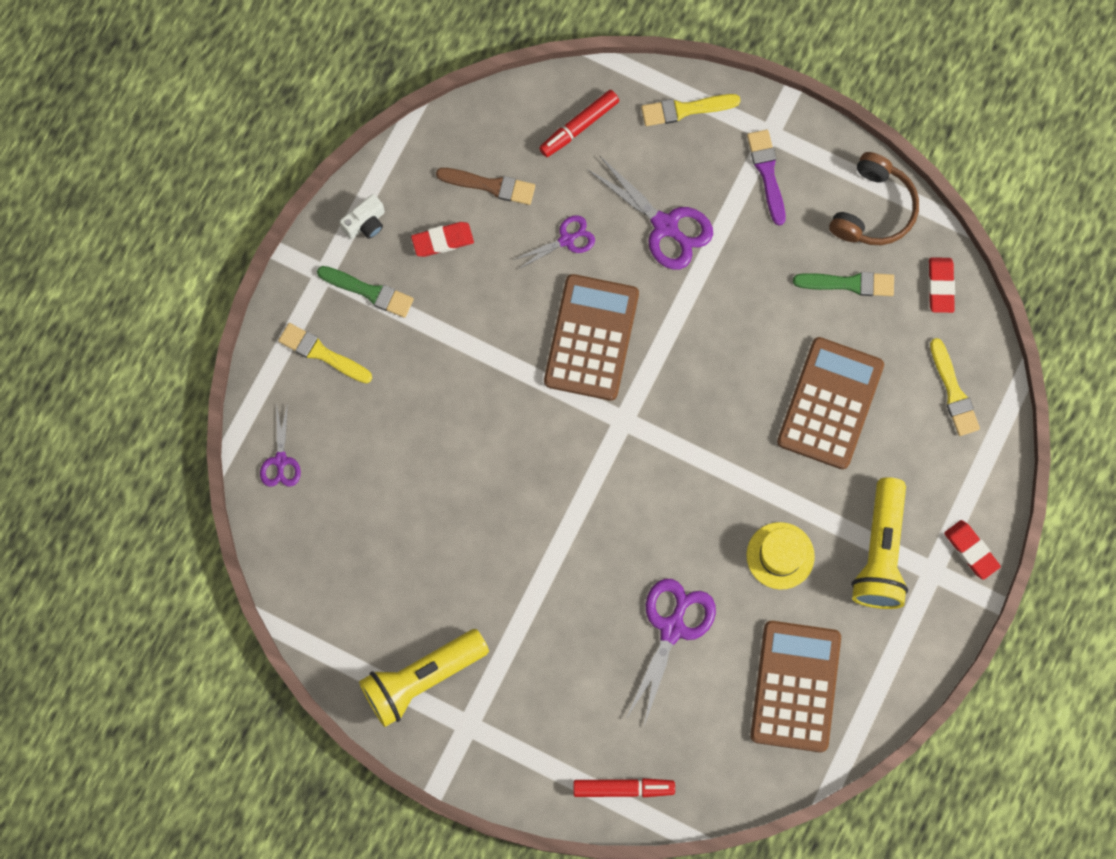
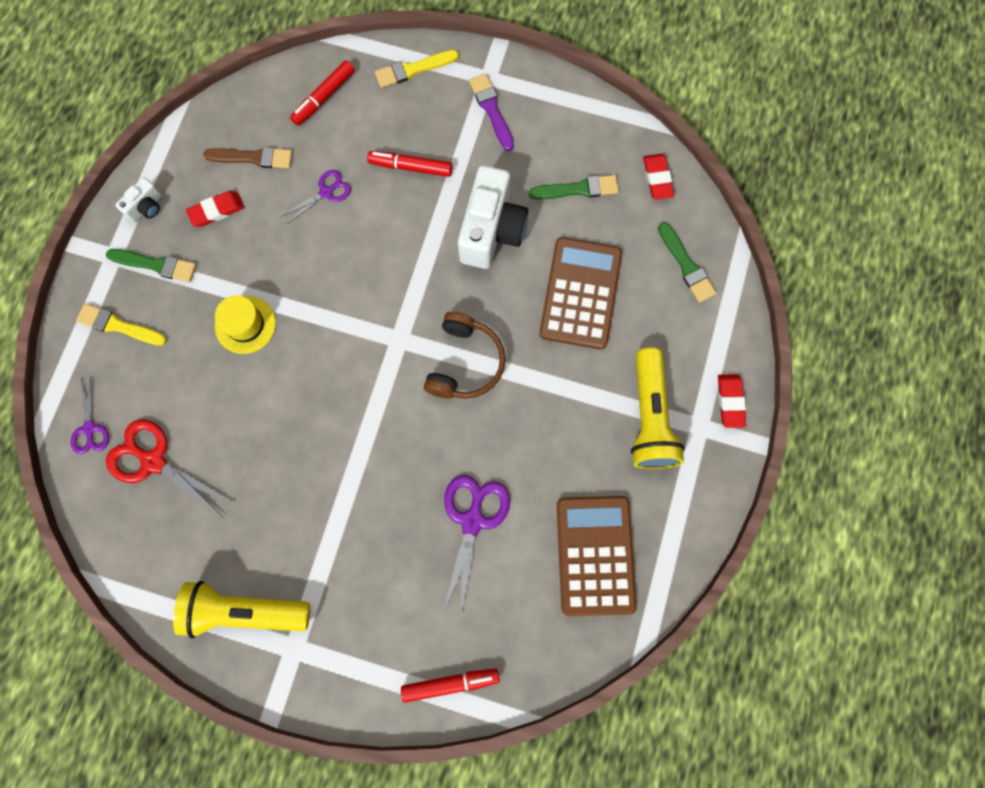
camera: 10 degrees left, 0 degrees up
yellow flashlight [359,629,489,727] -> yellow flashlight turned 45 degrees clockwise [173,581,311,638]
brown calculator [544,274,639,401] -> none
purple scissors [587,155,713,270] -> red marker [367,151,452,177]
yellow hat [746,522,815,590] -> yellow hat moved to [215,295,276,354]
brown headphones [829,152,919,245] -> brown headphones moved to [424,312,506,399]
yellow brush [930,338,980,436] -> green brush [658,222,716,303]
red eraser [944,520,1001,580] -> red eraser turned 45 degrees clockwise [718,374,746,428]
none -> red scissors [106,419,235,518]
none -> white camera [458,165,528,269]

